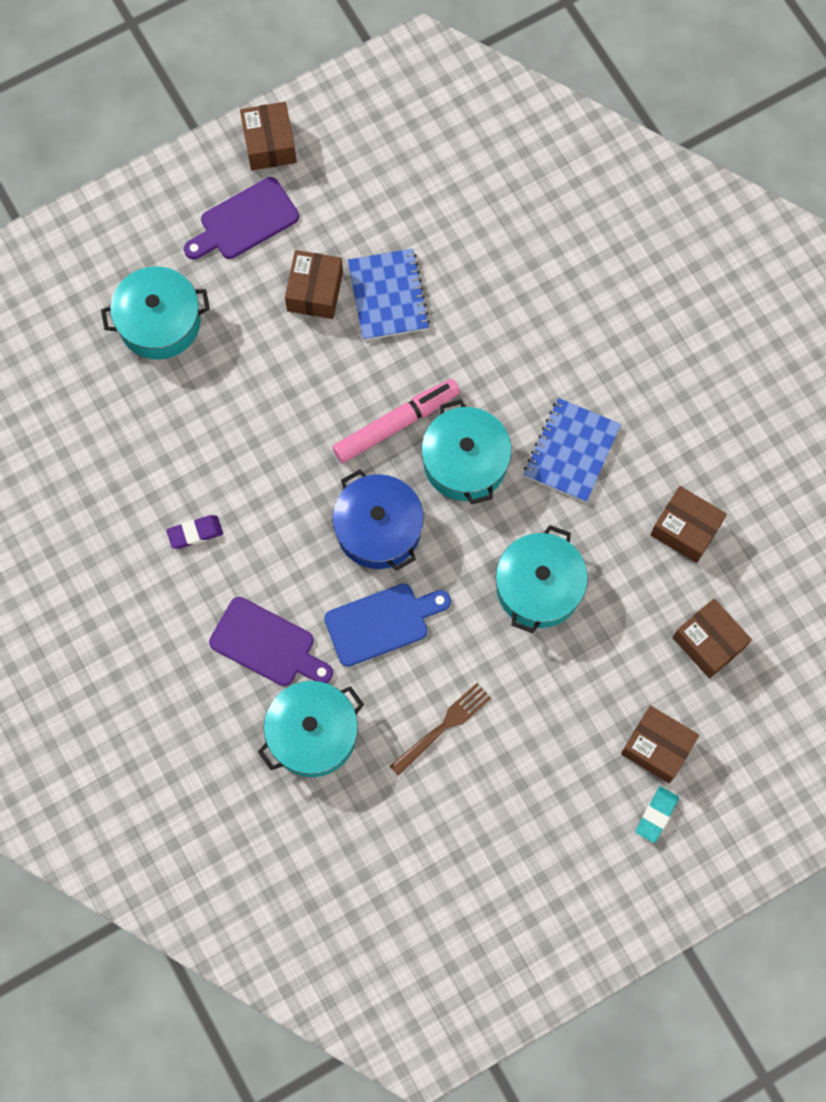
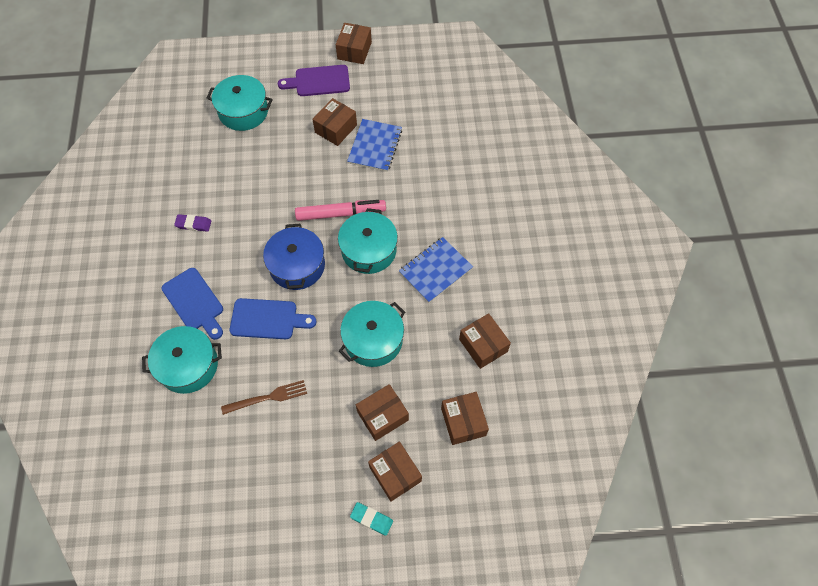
camera: 25 degrees right, 10 degrees down
purple cutting board [209,597,333,686] -> blue cutting board [162,268,223,340]
turquoise eraser [636,786,679,843] -> turquoise eraser turned 60 degrees clockwise [350,502,393,536]
none -> brown box [356,384,409,441]

